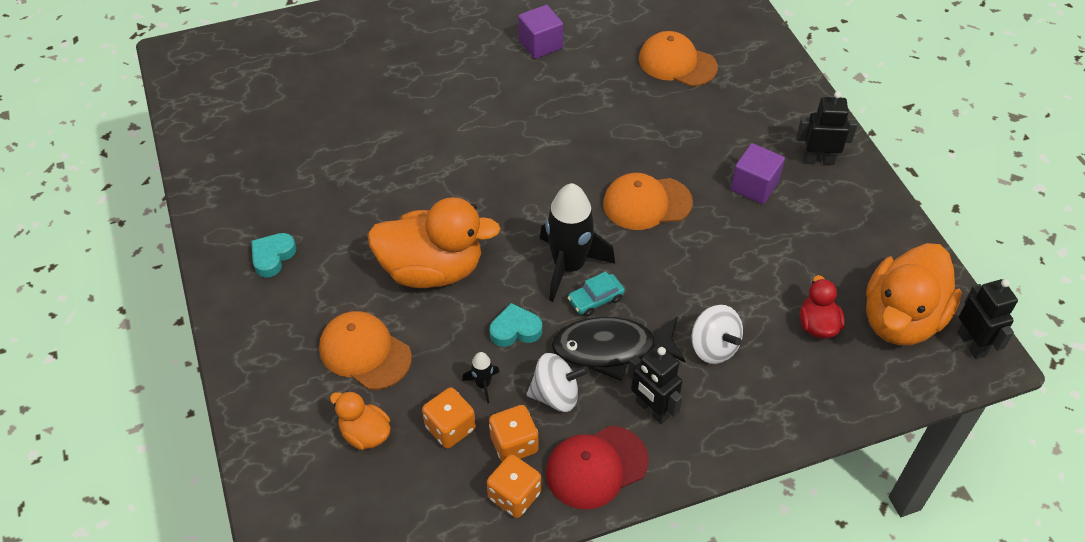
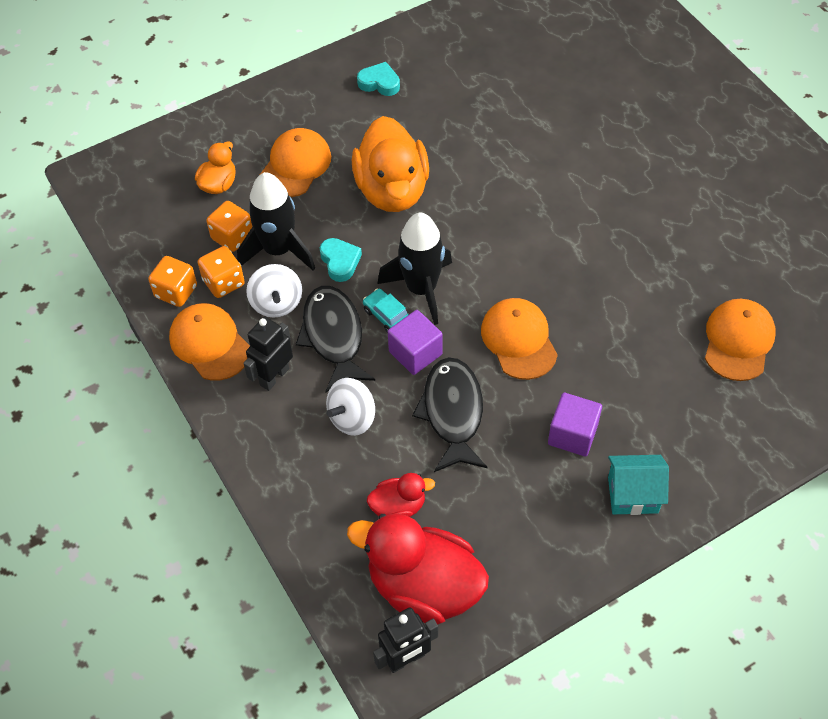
camera: 80 degrees right, 5 degrees up
black rocket [462,352,499,403] -> black rocket [237,172,315,270], size x2.29
purple cube [518,5,563,59] -> purple cube moved to [388,310,443,375]
red cap [546,426,649,510] -> orange cap [169,303,250,381]
black robot [797,91,857,165] -> turquoise house [608,455,669,515]
orange duck [866,243,961,345] -> red duck [347,514,489,624]
none -> black fish [412,357,488,472]

